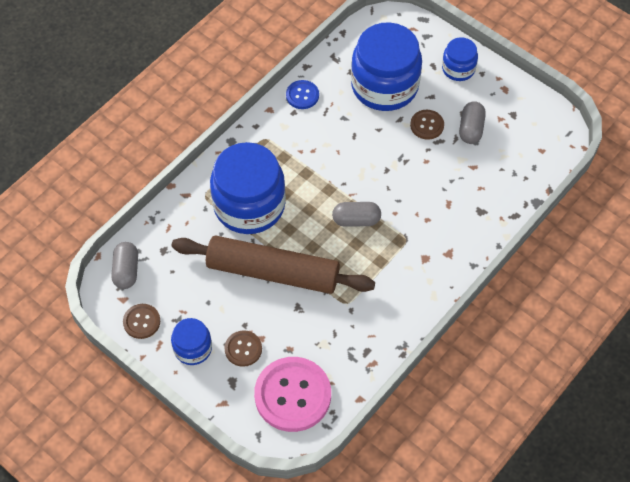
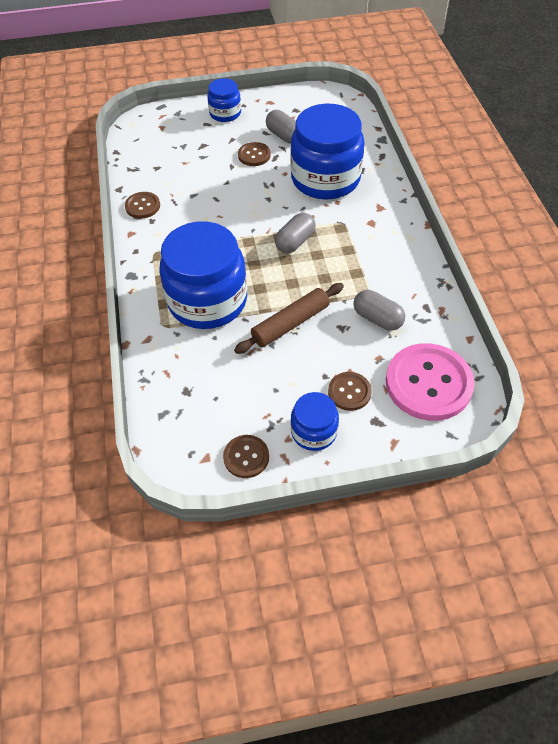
camera: 50 degrees left, 5 degrees down
grey capsule [111,242,138,289] -> grey capsule moved to [353,290,405,331]
brown rolling pin [172,236,375,294] -> brown rolling pin [234,283,344,354], size x0.59
blue button [286,80,319,109] -> brown button [125,192,160,219]
blue jar [351,22,422,111] -> blue jar moved to [290,104,365,199]

